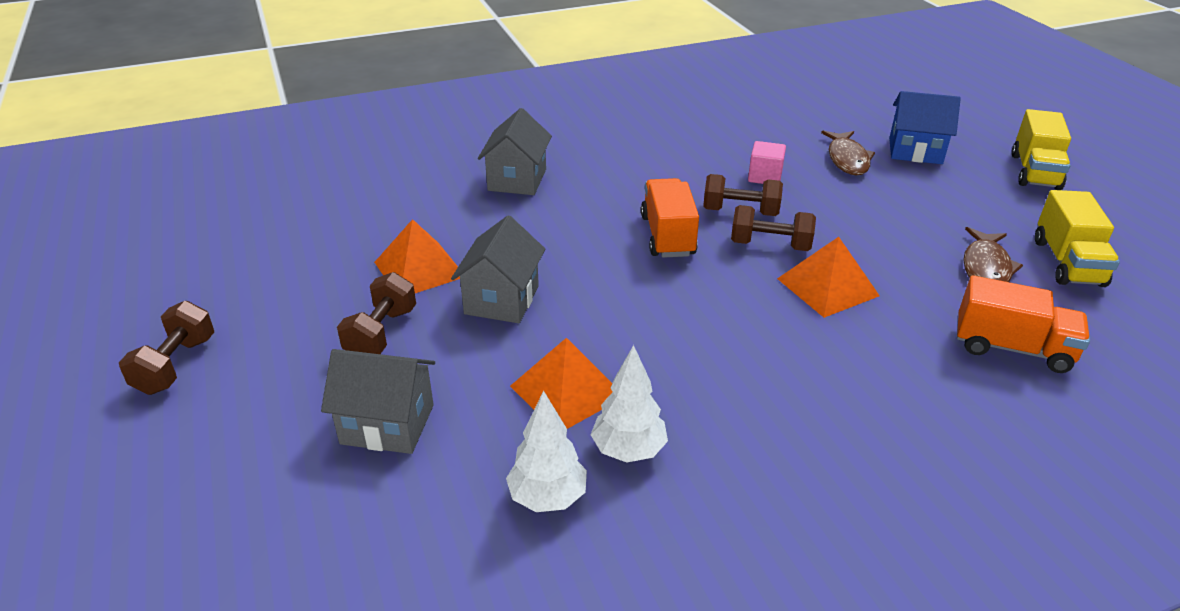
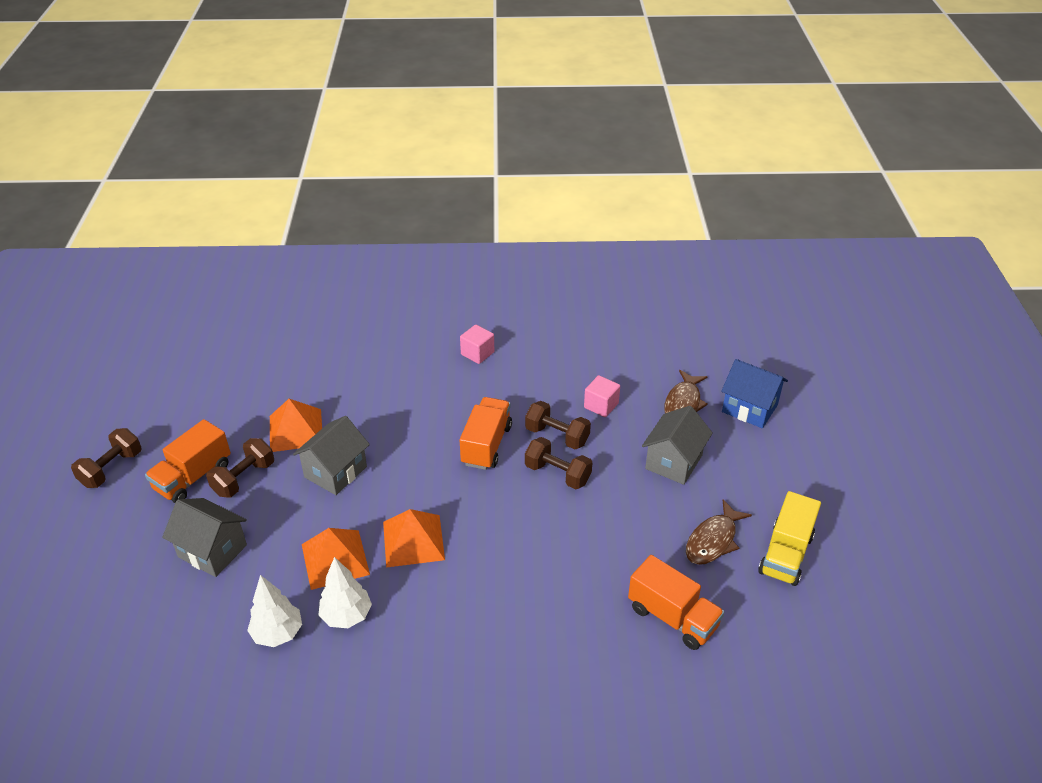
camera: 20 degrees right, 5 degrees up
grey house [478,108,552,195] -> grey house moved to [642,406,713,485]
orange pyramid [777,237,880,318] -> orange pyramid moved to [383,509,445,568]
yellow truck [1012,109,1071,190] -> none
none -> orange truck [145,419,231,503]
none -> pink cube [460,325,494,364]

